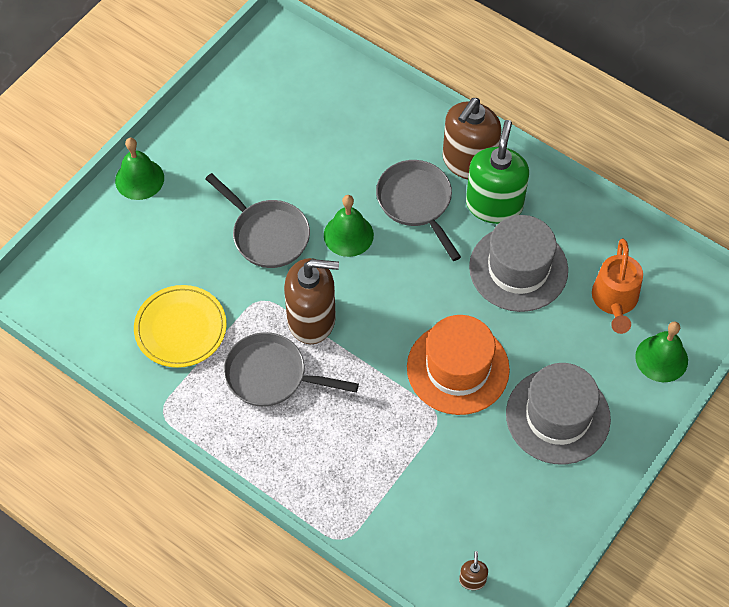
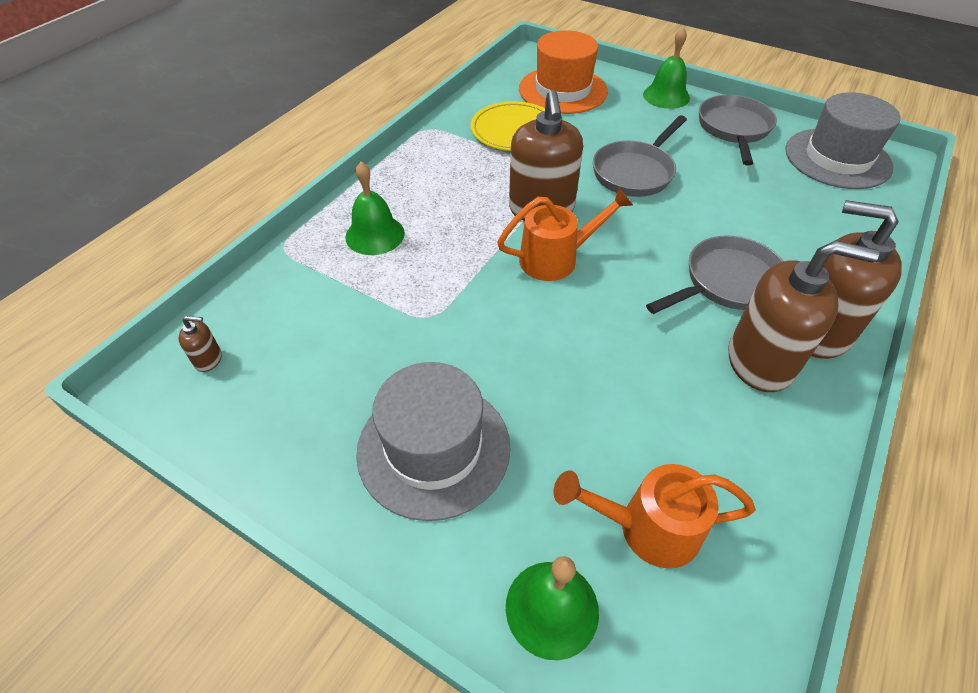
camera: 85 degrees right, 10 degrees down
grey pan [223,332,359,407] -> grey pan moved to [699,95,777,166]
green bell [324,195,374,257] -> green bell moved to [345,162,405,255]
orange hat [407,315,510,415] -> orange hat moved to [519,30,608,114]
green soap dispenser [466,120,529,224] -> brown soap dispenser [729,240,879,392]
grey hat [469,215,568,312] -> grey hat moved to [785,92,901,189]
none -> orange watering can [497,187,633,281]

